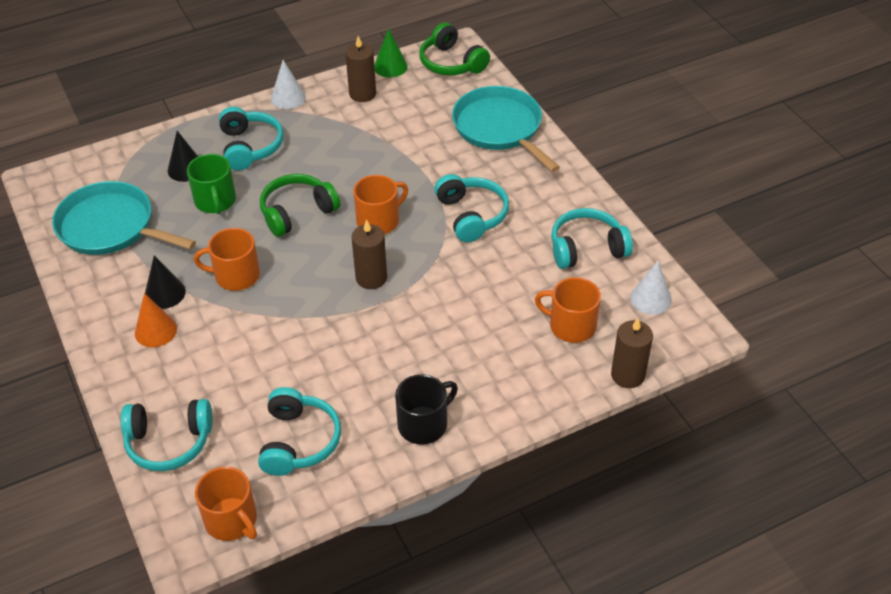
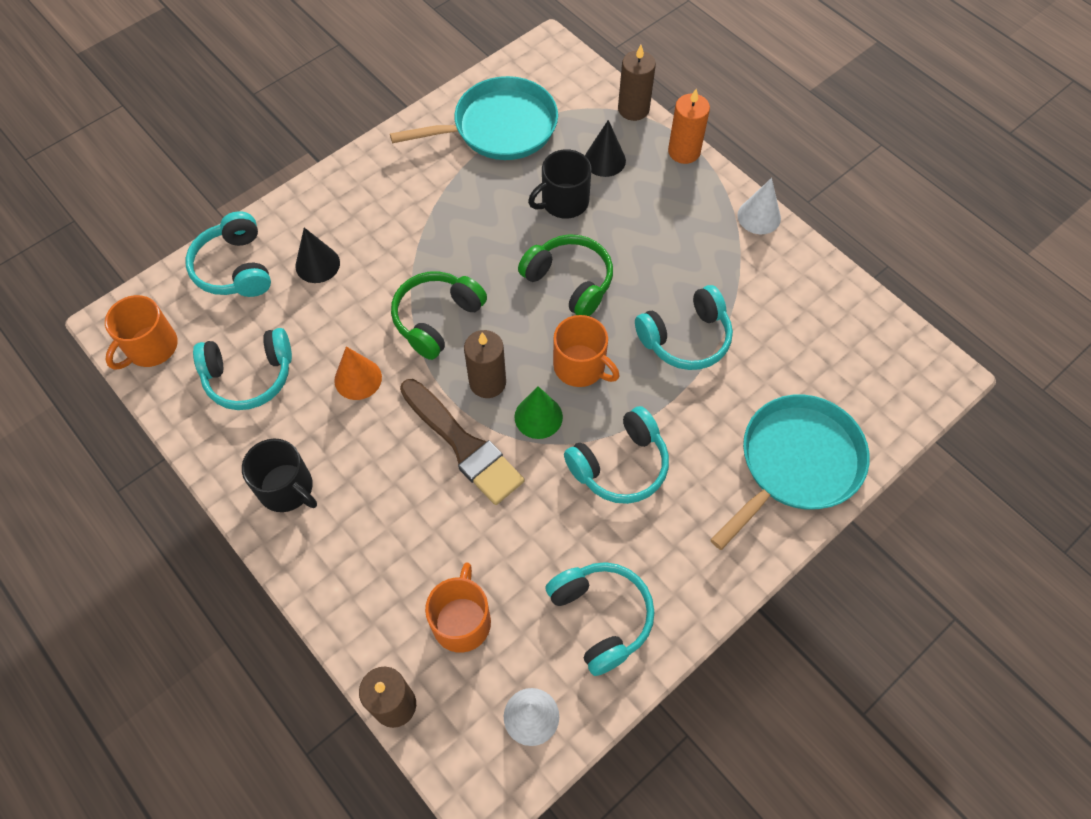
camera: 75 degrees right, 15 degrees up
turquoise pan [52,181,196,255] -> turquoise pan turned 60 degrees clockwise [390,76,558,160]
orange cone [135,293,177,347] -> orange cone moved to [334,346,382,400]
black cone [145,255,186,309] -> black cone moved to [295,227,340,283]
green mug [187,154,236,214] -> black mug [528,149,591,218]
orange mug [194,228,260,291] -> none
turquoise headphones [219,107,283,170] -> turquoise headphones moved to [635,285,733,370]
brown candle [345,36,376,102] -> brown candle moved to [618,45,656,121]
green cone [374,29,408,78] -> green cone moved to [515,386,563,439]
green headphones [420,23,490,75] -> green headphones moved to [391,271,487,360]
none -> brown brush [400,379,524,505]
none -> orange candle [668,89,710,164]

